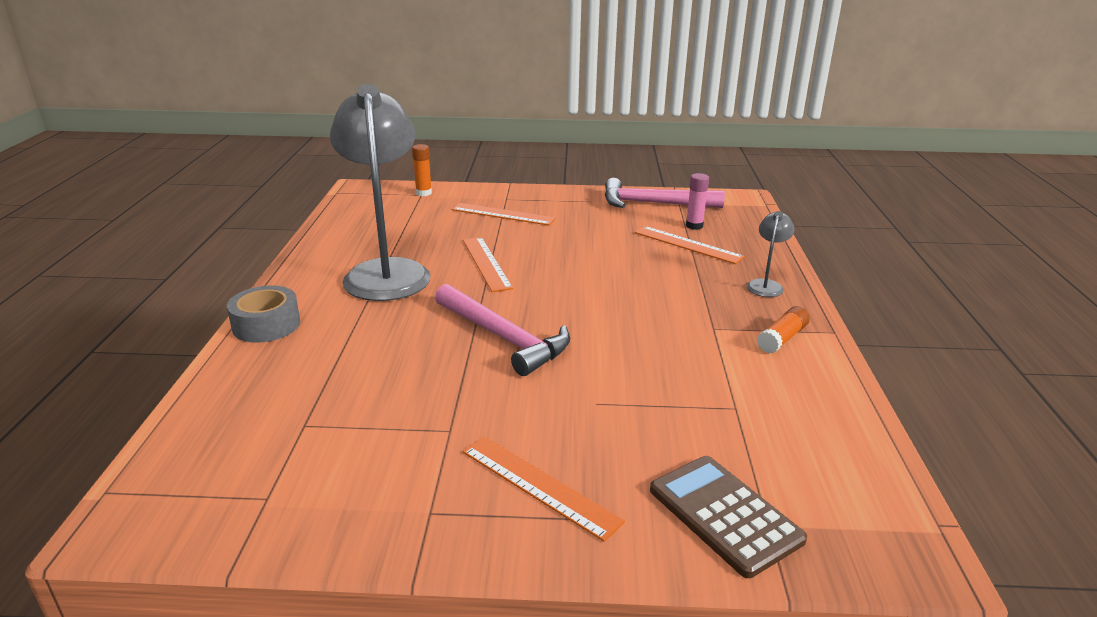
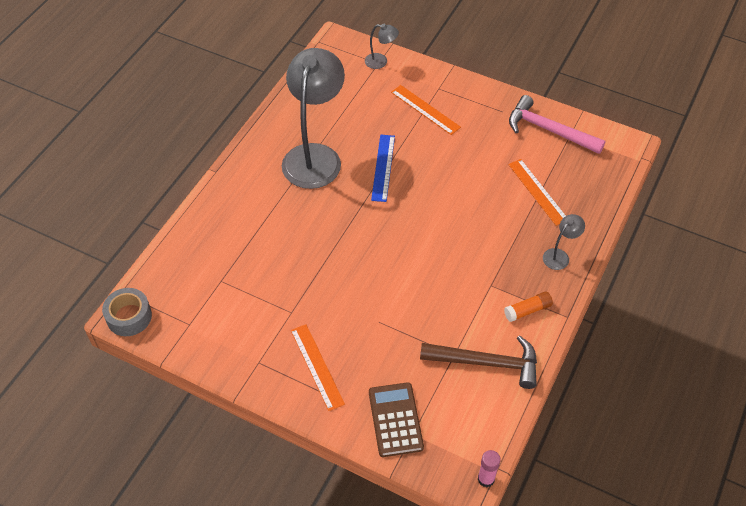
camera: 25 degrees right, 25 degrees up
grey tape [227,285,300,343] -> grey tape moved to [102,288,152,336]
orange glue stick [412,144,432,196] -> grey lamp [365,24,399,69]
pink hammer [435,284,570,376] -> none
orange ruler [463,237,513,292] -> blue ruler [371,135,395,202]
pink glue stick [686,173,709,230] -> pink glue stick moved to [478,450,501,487]
none -> brown hammer [420,335,537,389]

